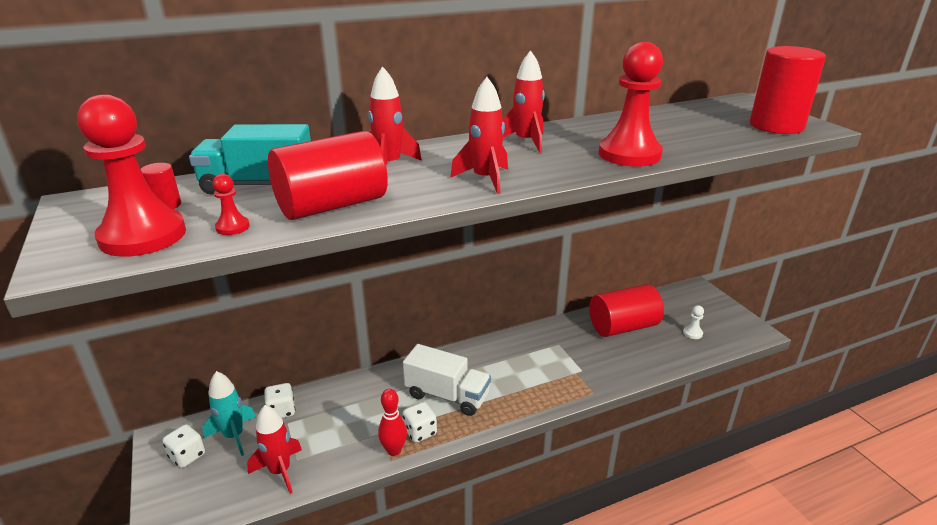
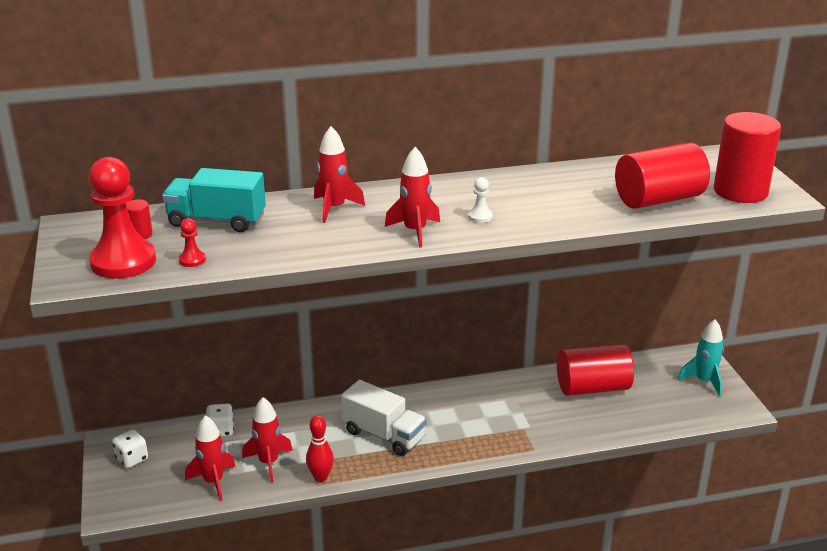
camera: 10 degrees right, 0 degrees up
turquoise rocket [202,371,256,456] -> turquoise rocket moved to [678,319,724,396]
red cylinder [268,131,388,220] -> red cylinder moved to [615,142,710,209]
white dice [403,402,437,443] -> none
red rocket [503,50,545,153] -> red rocket moved to [242,397,293,482]
red pawn [599,42,663,167] -> none
white pawn [683,305,704,339] -> white pawn moved to [468,177,493,223]

